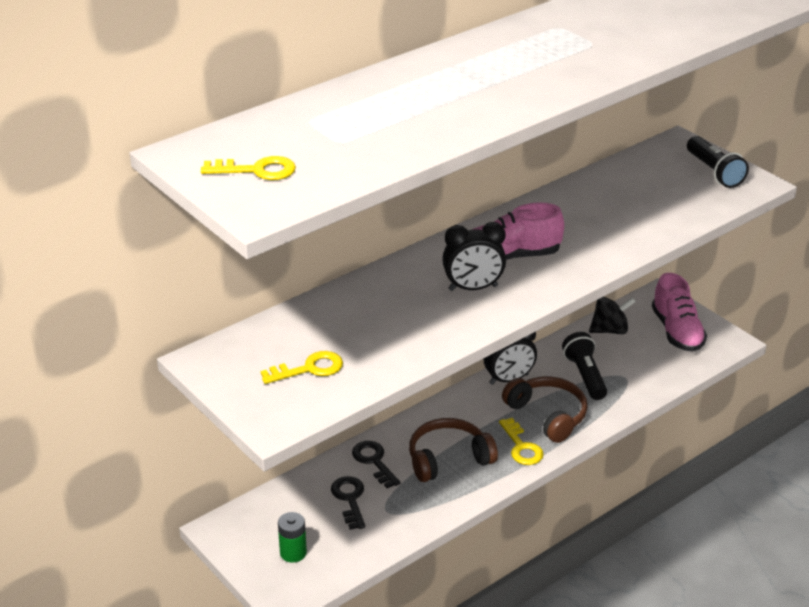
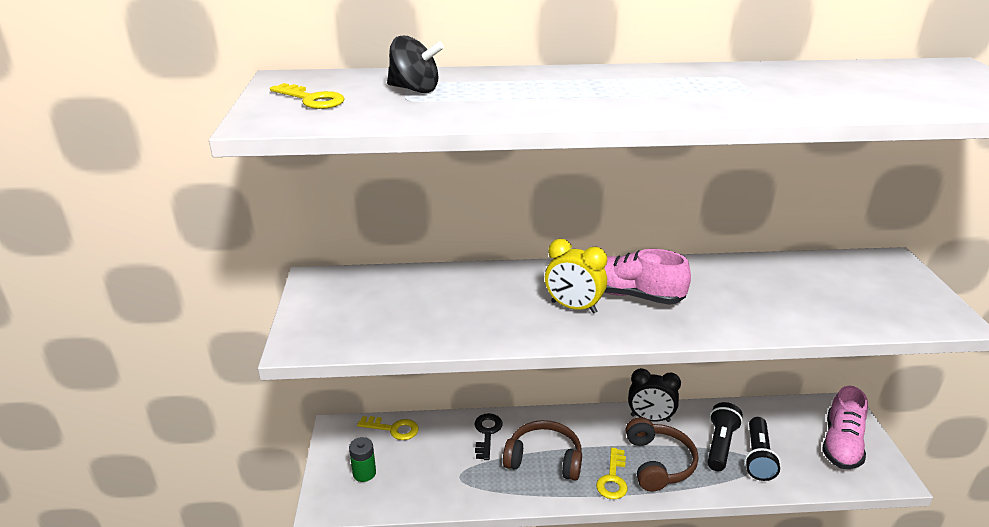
camera: 35 degrees right, 5 degrees down
yellow key [261,351,343,384] -> yellow key moved to [357,416,419,440]
black key [331,476,365,530] -> none
black clock [442,222,506,291] -> yellow clock [545,239,607,314]
black spinning top [589,297,636,334] -> black spinning top moved to [387,35,444,93]
black flashlight [687,136,749,188] -> black flashlight moved to [745,417,781,481]

